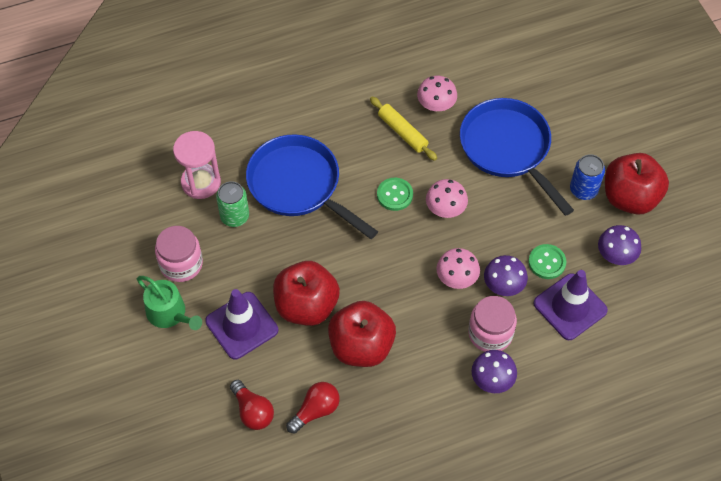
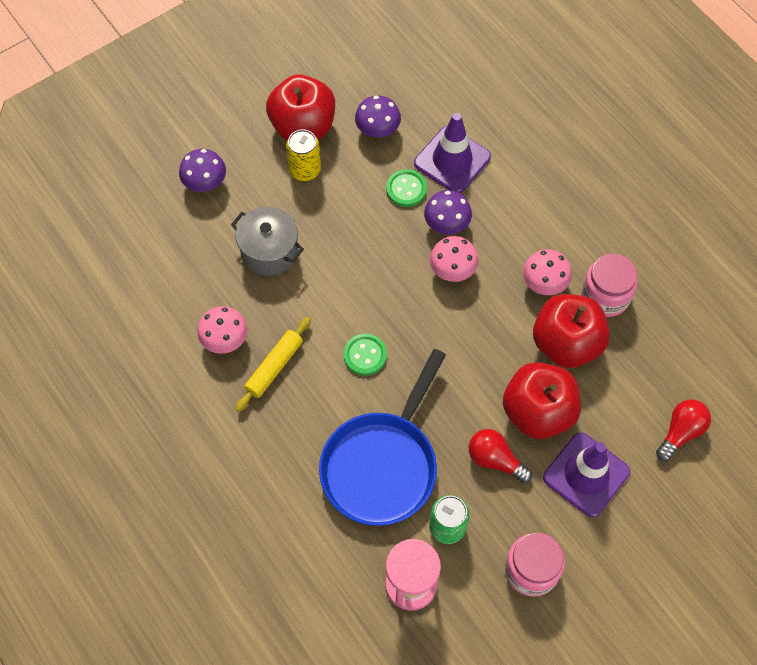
camera: 105 degrees left, 5 degrees up
green watering can [137,276,202,330] -> none
red light bulb [286,382,340,433] -> red light bulb moved to [469,429,532,483]
pink mushroom [426,179,468,218] -> pink mushroom moved to [523,249,572,295]
blue pan [460,98,574,216] -> grey pot [231,207,304,276]
pink jar [468,296,517,352] -> pink jar moved to [581,254,638,317]
purple mushroom [472,350,517,393] -> purple mushroom moved to [179,149,226,192]
blue can [570,154,605,200] -> yellow can [286,129,321,181]

